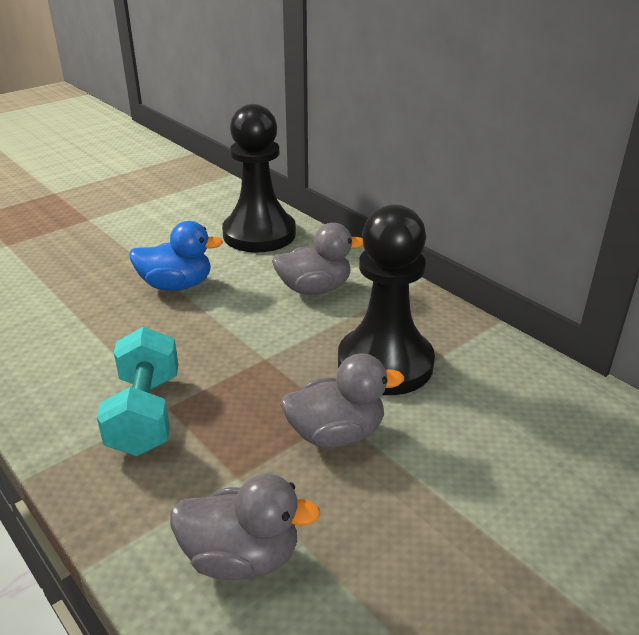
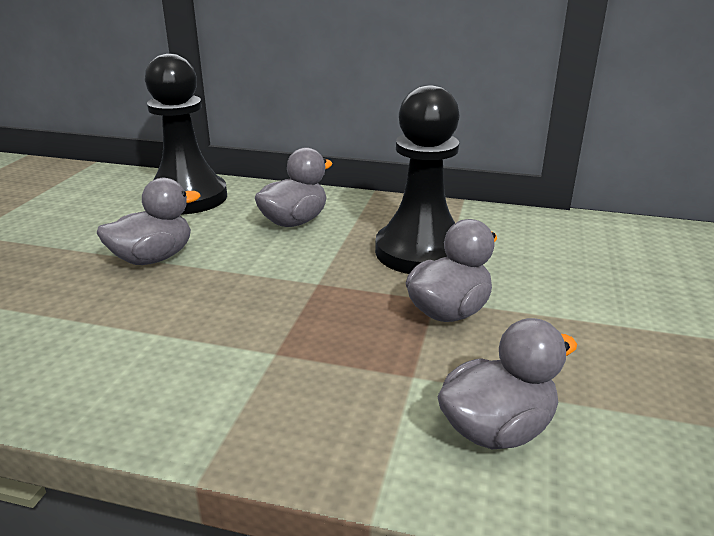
camera: 35 degrees left, 5 degrees down
turquoise dumbbell [97,327,178,456] -> none
blue duck [129,221,223,291] -> grey duck [97,178,200,265]

